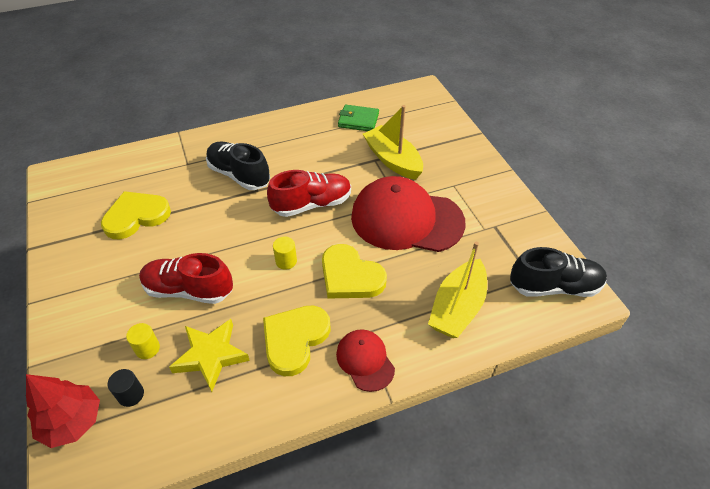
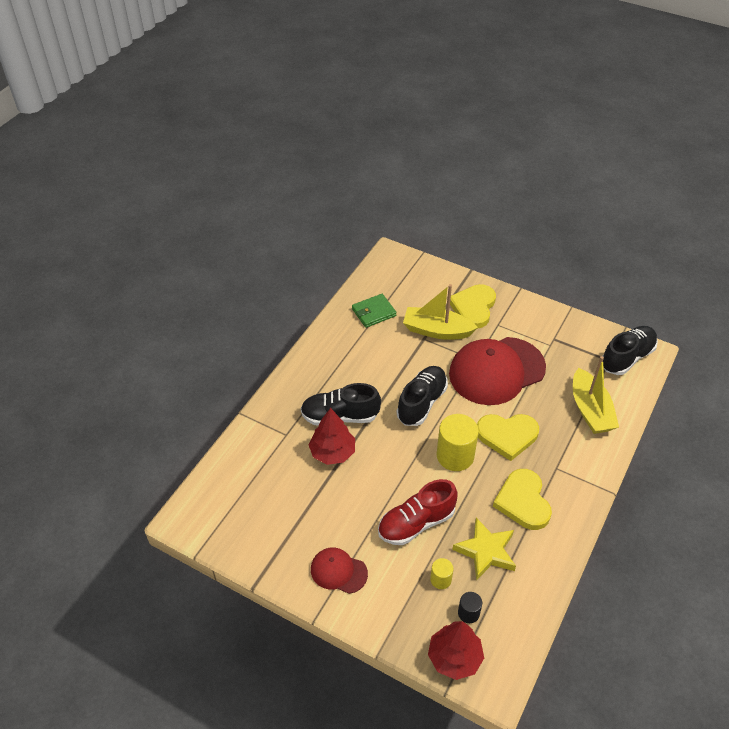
camera: 40 degrees left, 0 degrees up
yellow heart [101,191,171,239] -> yellow heart moved to [450,284,496,329]
red shoe [267,170,351,217] -> black shoe [397,366,448,426]
yellow cylinder [273,237,297,270] -> yellow cylinder [437,414,479,471], size x1.97
red cap [336,329,395,392] -> red cap moved to [311,547,368,594]
none -> red tree [308,408,355,465]

